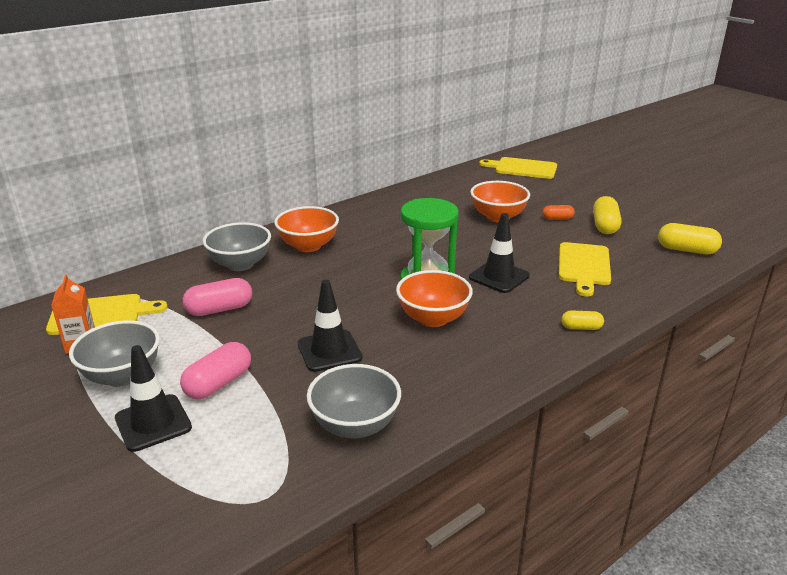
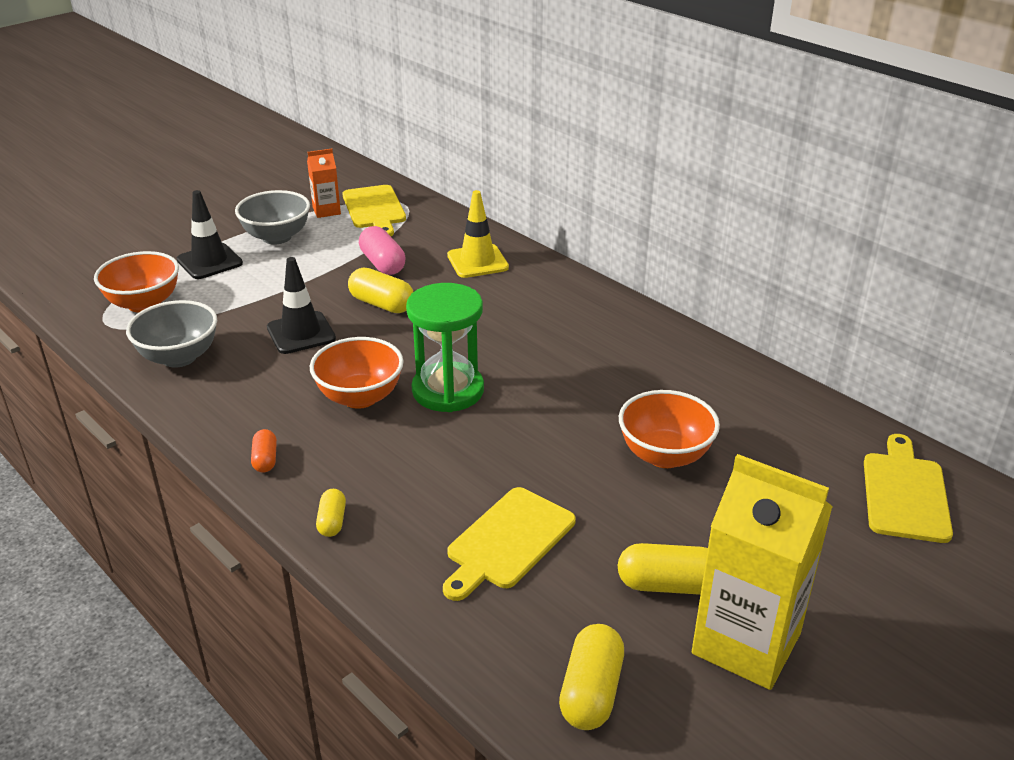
camera: 85 degrees right, 5 degrees up
pink capsule [180,342,251,399] -> none
grey bowl [203,222,271,271] -> yellow traffic cone [447,190,509,278]
orange bowl [274,206,339,252] -> orange bowl moved to [94,251,179,313]
black traffic cone [469,213,530,293] -> none
orange capsule [542,205,575,220] -> orange capsule moved to [251,429,277,472]
yellow cutting board [559,242,611,297] -> yellow cutting board turned 60 degrees counterclockwise [443,487,576,601]
none -> yellow capsule [348,268,413,313]
none -> yellow carton [692,454,833,690]

